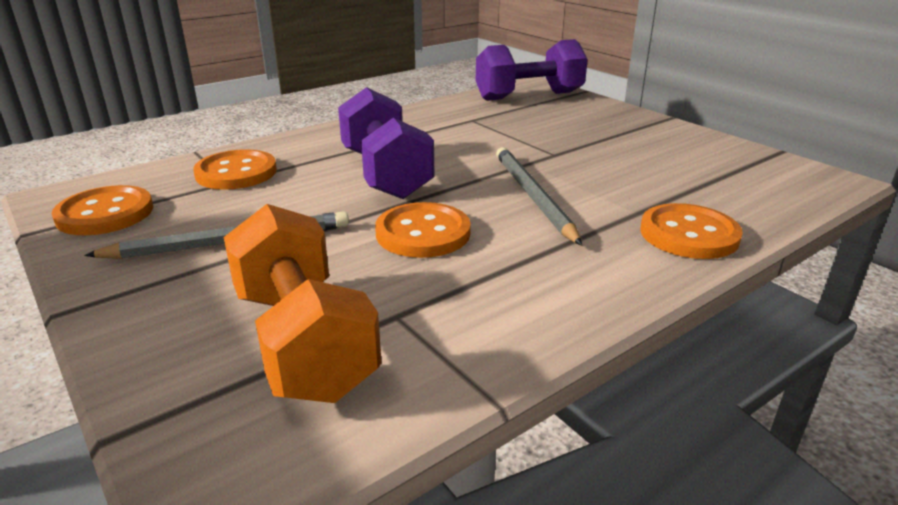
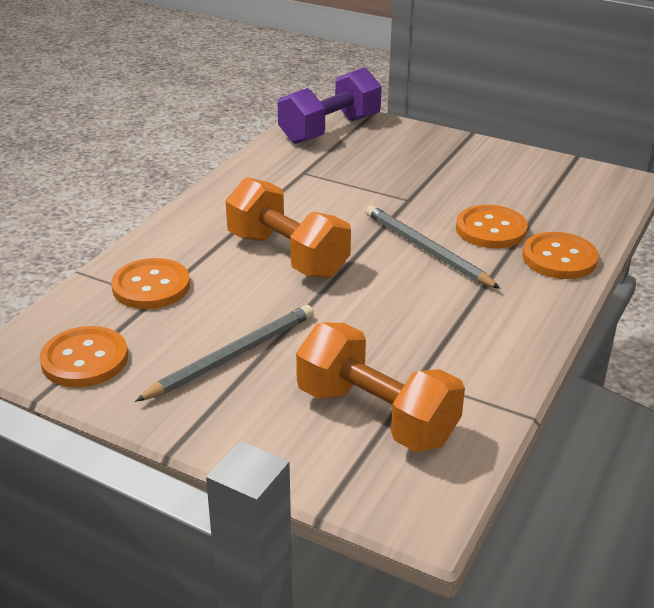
camera: 25 degrees left, 5 degrees up
purple dumbbell [338,87,434,199] -> orange dumbbell [226,177,351,279]
orange button [375,202,471,258] -> orange button moved to [456,205,528,249]

